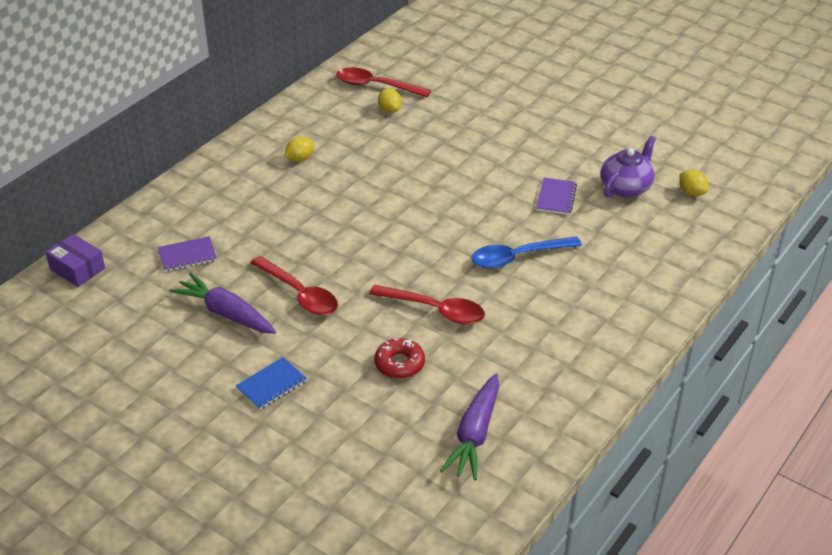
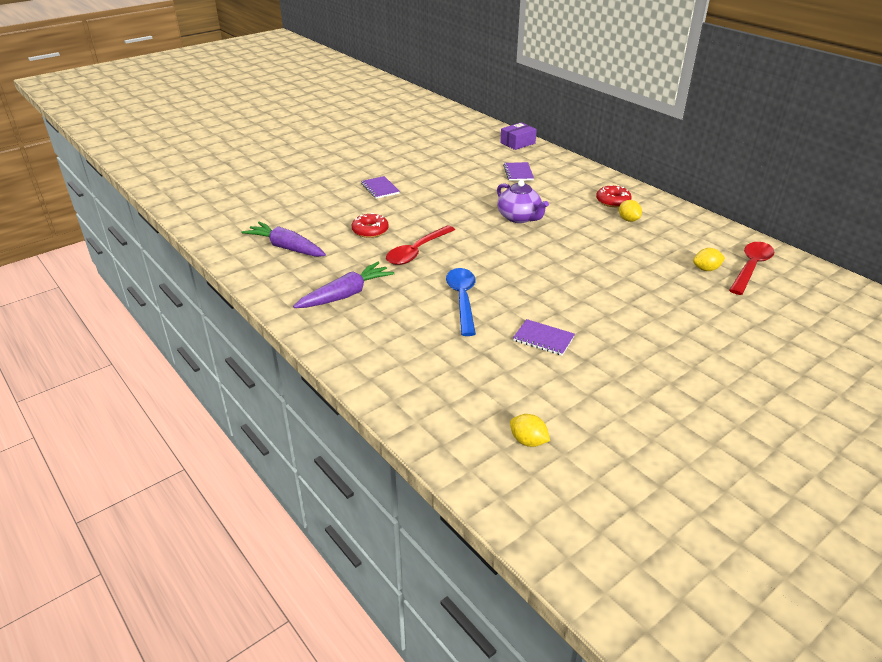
camera: 105 degrees right, 5 degrees down
purple carrot [169,273,276,334] -> purple carrot moved to [293,262,395,308]
blue notebook [236,357,307,410] -> purple notebook [361,176,400,199]
red spoon [250,256,338,316] -> none
purple teapot [601,136,656,197] -> purple teapot moved to [497,180,549,223]
yellow lemon [679,170,708,196] -> yellow lemon turned 60 degrees clockwise [510,414,550,447]
none -> red donut [596,185,632,207]

